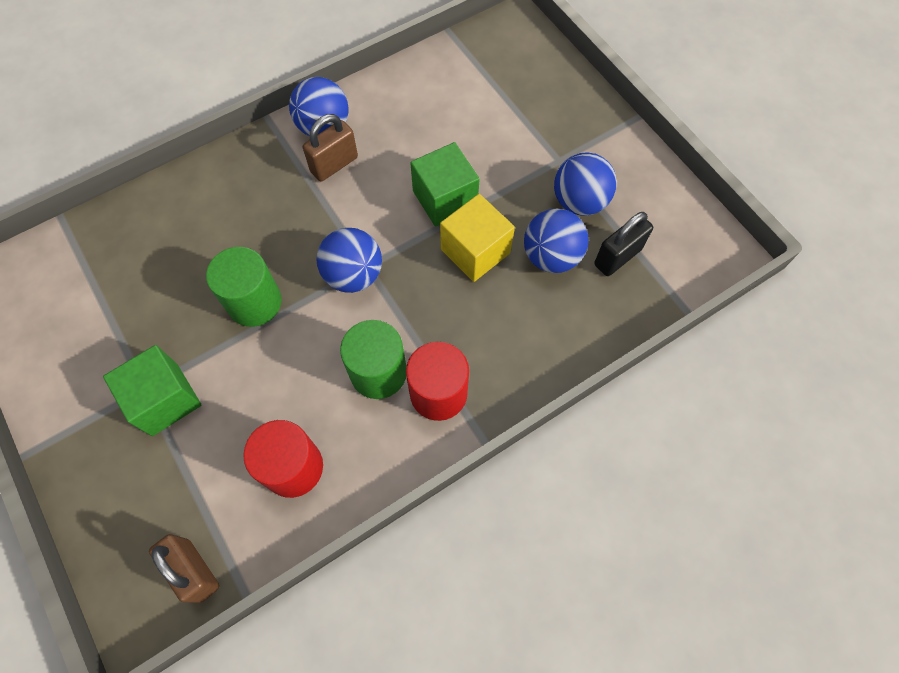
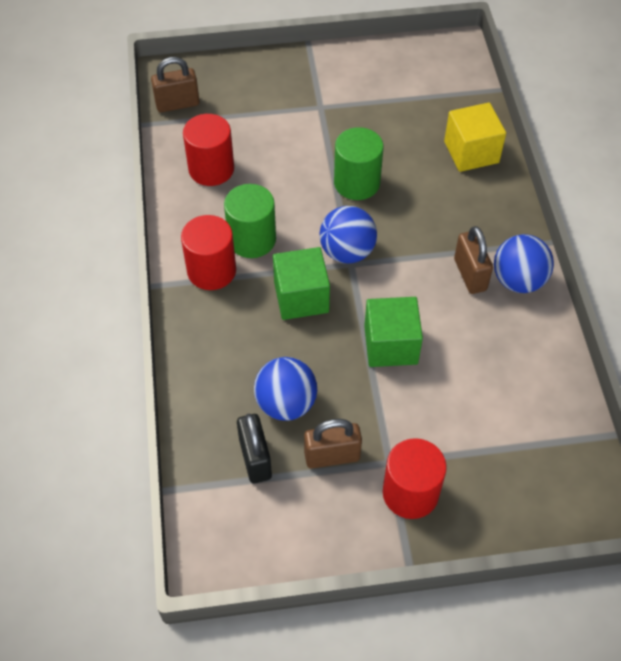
camera: 115 degrees right, 10 degrees down
green cube [103,345,201,436] -> green cube moved to [273,247,330,320]
yellow cube [440,194,515,282] -> yellow cube moved to [444,102,506,172]
blue ball [554,152,617,216] -> brown padlock [304,419,362,468]
none -> red cylinder [383,438,447,519]

